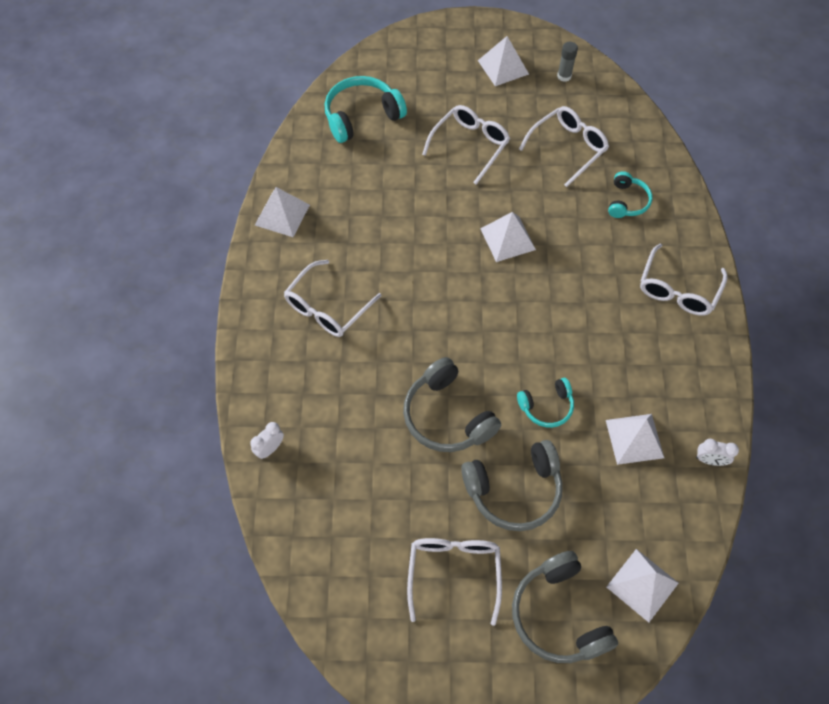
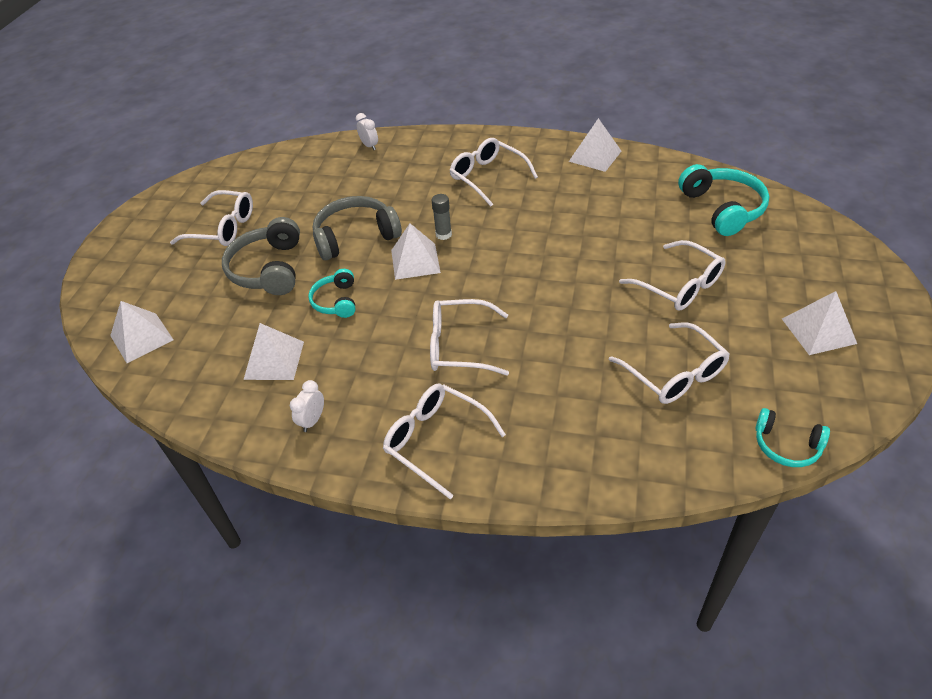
camera: 105 degrees right, 15 degrees down
white pyramid [480,212,536,262] -> white pyramid moved to [391,223,441,280]
grey headphones [512,551,618,663] -> none
grey glue stick [557,42,578,82] -> grey glue stick moved to [431,194,452,240]
turquoise headphones [608,171,652,218] -> turquoise headphones moved to [756,408,830,467]
white clock [696,439,739,466] -> white clock moved to [290,380,324,432]
none -> white glasses [430,299,509,376]

